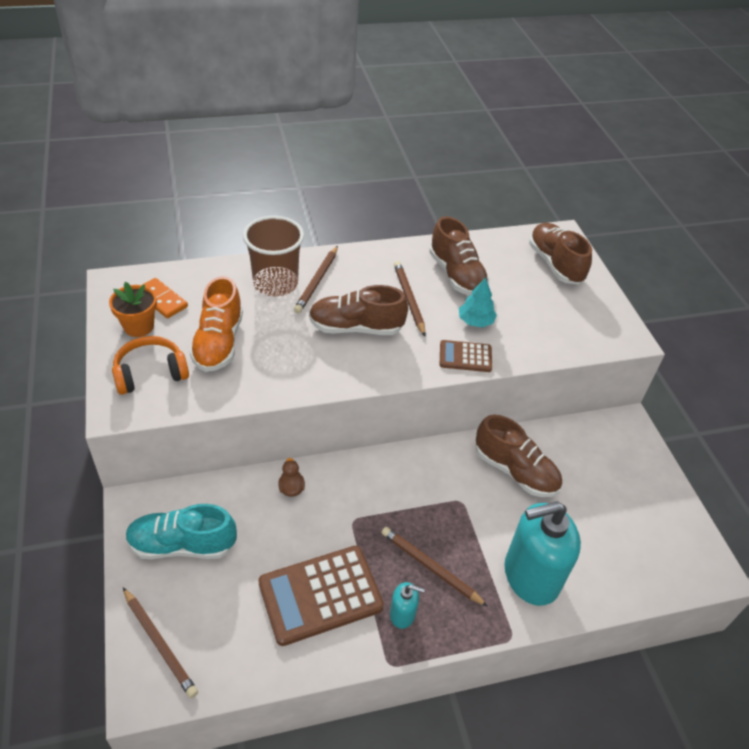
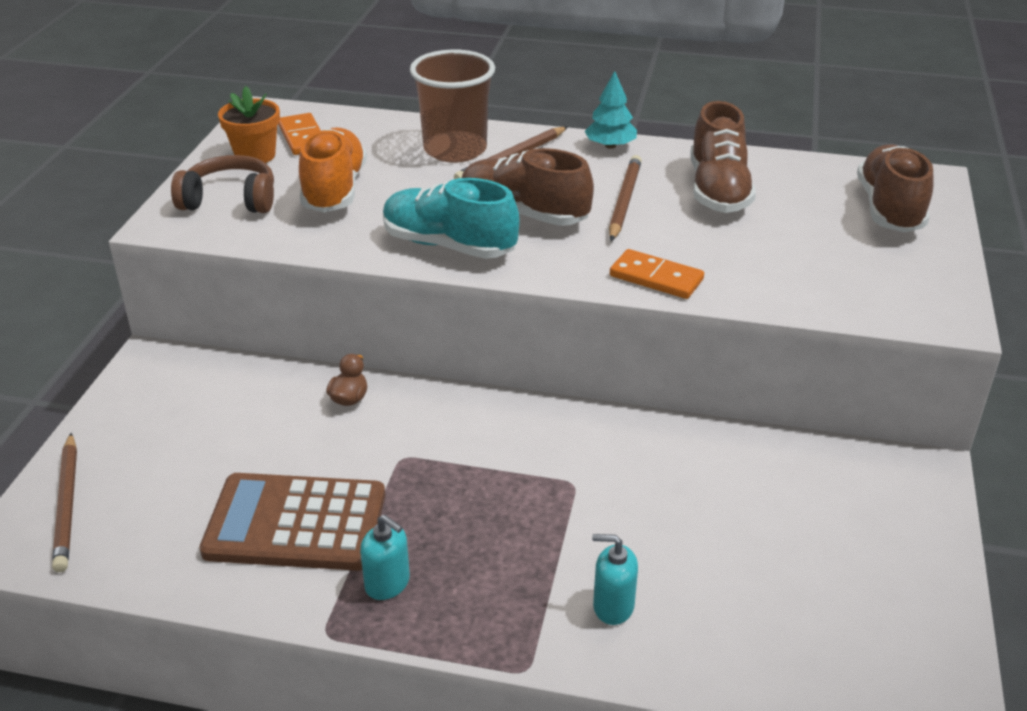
camera: 30 degrees right, 10 degrees down
orange headphones [112,336,189,395] -> brown headphones [171,155,274,213]
turquoise shoe [126,504,237,559] -> turquoise shoe moved to [383,178,520,259]
orange shoe [189,276,243,372] -> orange shoe turned 150 degrees clockwise [299,127,367,212]
brown pencil [381,527,488,607] -> none
brown calculator [440,340,492,372] -> orange domino [610,249,704,299]
turquoise tree [459,277,497,328] -> turquoise tree moved to [584,71,637,149]
brown shoe [476,415,562,497] -> none
turquoise soap dispenser [504,501,581,606] -> turquoise soap dispenser [592,534,638,625], size x0.45

